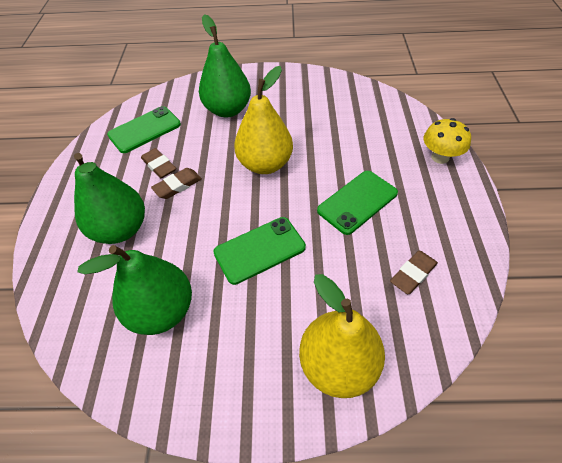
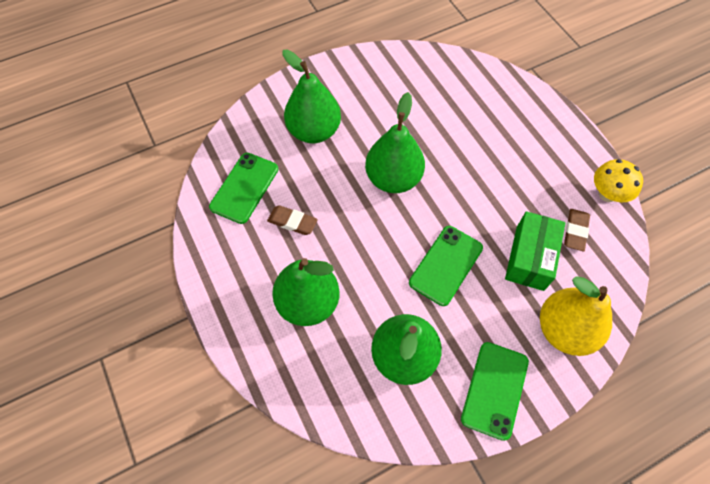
camera: 30 degrees left, 10 degrees up
brown eraser [151,168,202,199] -> none
yellow pear [234,66,293,174] -> green pear [365,92,425,193]
green phone [317,171,398,235] -> green phone moved to [461,342,529,441]
yellow mushroom [424,118,471,164] -> yellow mushroom moved to [594,159,643,202]
none -> green box [505,211,565,291]

